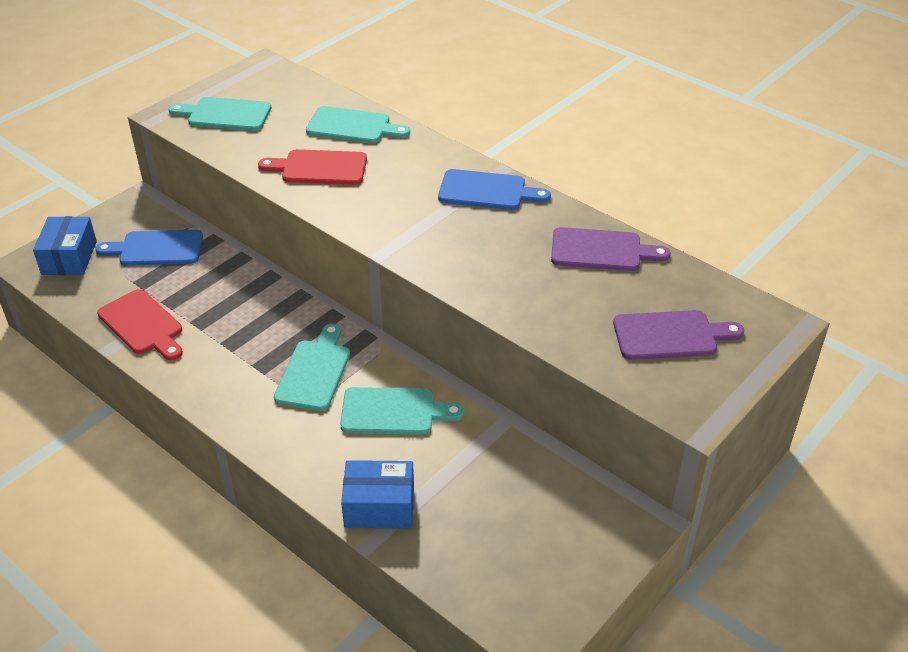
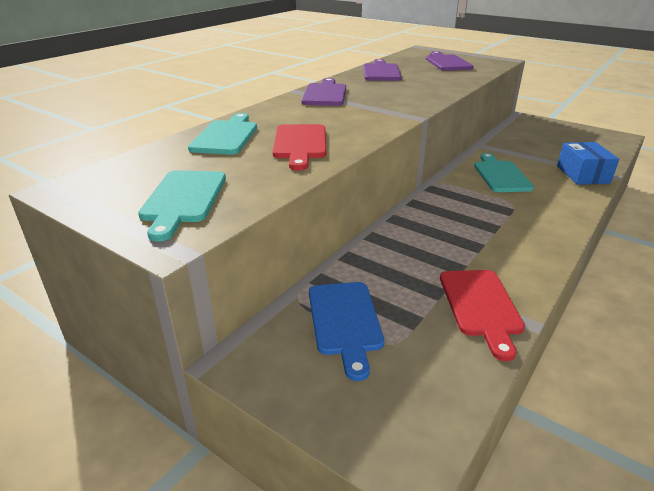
camera: 95 degrees left, 10 degrees down
blue box [33,216,97,275] -> none
red cutting board [97,289,183,360] -> red cutting board turned 135 degrees clockwise [440,270,525,361]
turquoise cutting board [274,324,350,411] -> none
blue cutting board [438,169,551,210] -> purple cutting board [301,78,346,106]

